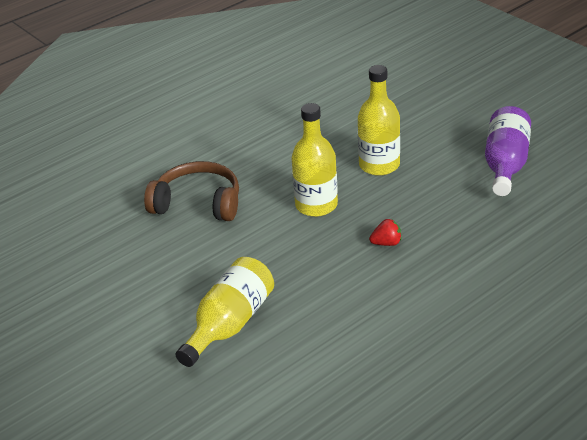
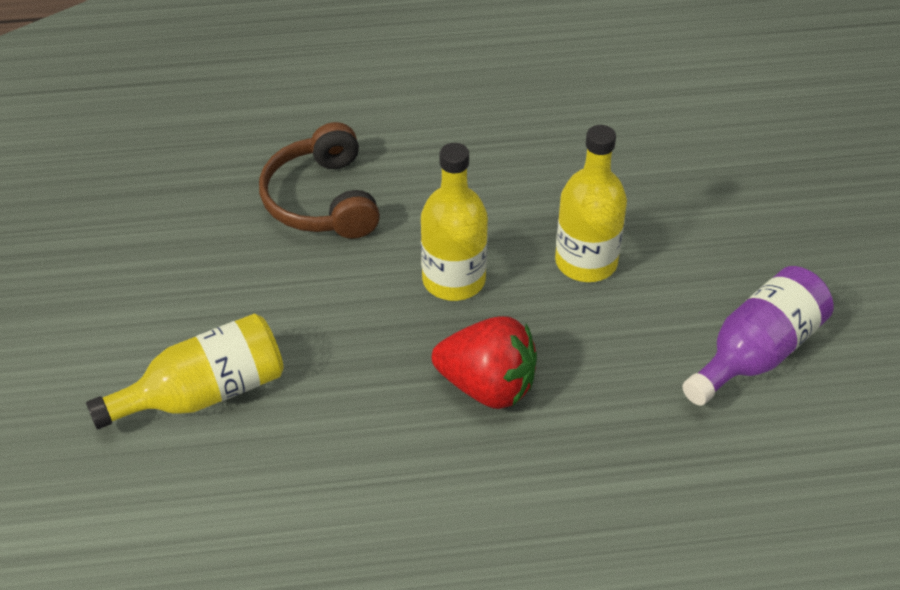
camera: 30 degrees right, 10 degrees up
brown headphones [144,161,239,221] -> brown headphones turned 150 degrees counterclockwise [259,122,380,239]
red strawberry [369,219,401,246] -> red strawberry [432,316,537,409], size x2.15

